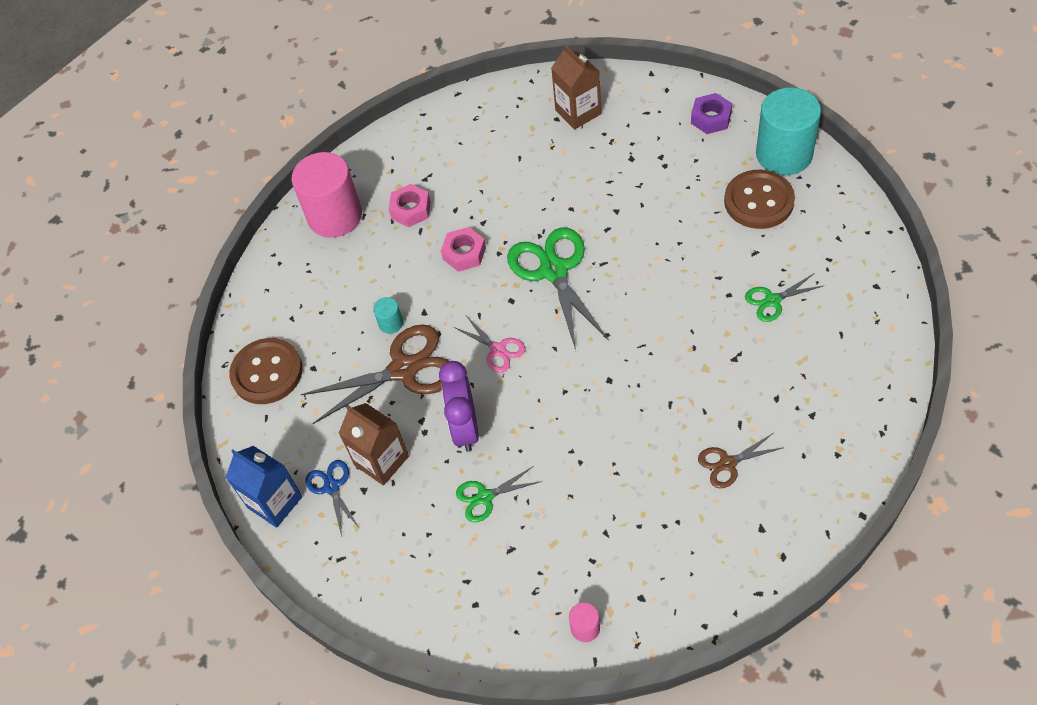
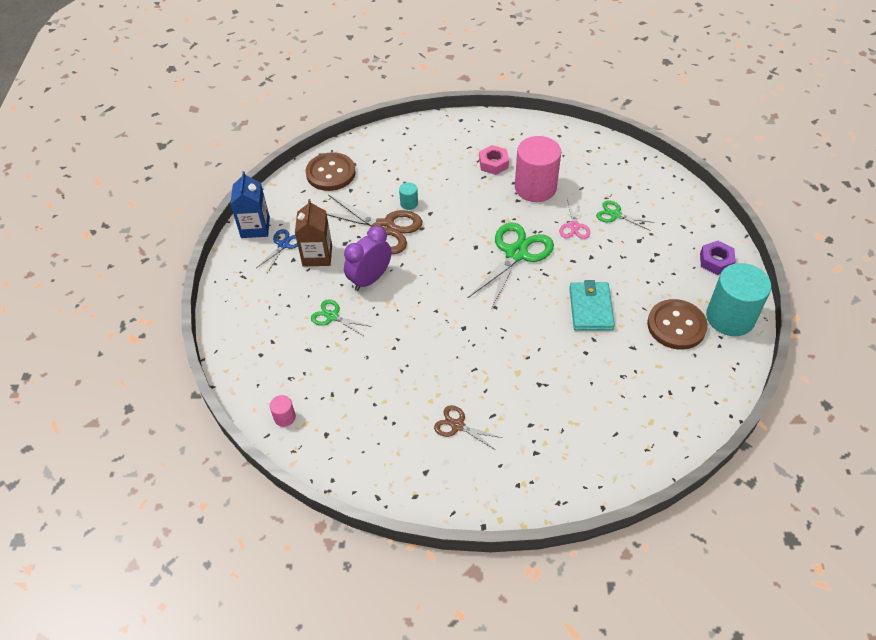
camera: 45 degrees right, 5 degrees down
pink cylinder [292,152,362,238] -> pink cylinder moved to [515,136,561,202]
pink nut [441,227,486,272] -> none
pink scissors [454,317,526,373] -> pink scissors moved to [559,199,590,239]
brown carton [551,44,601,130] -> none
green scissors [745,274,823,322] -> green scissors moved to [596,200,654,231]
none -> turquoise wallet [569,280,615,330]

